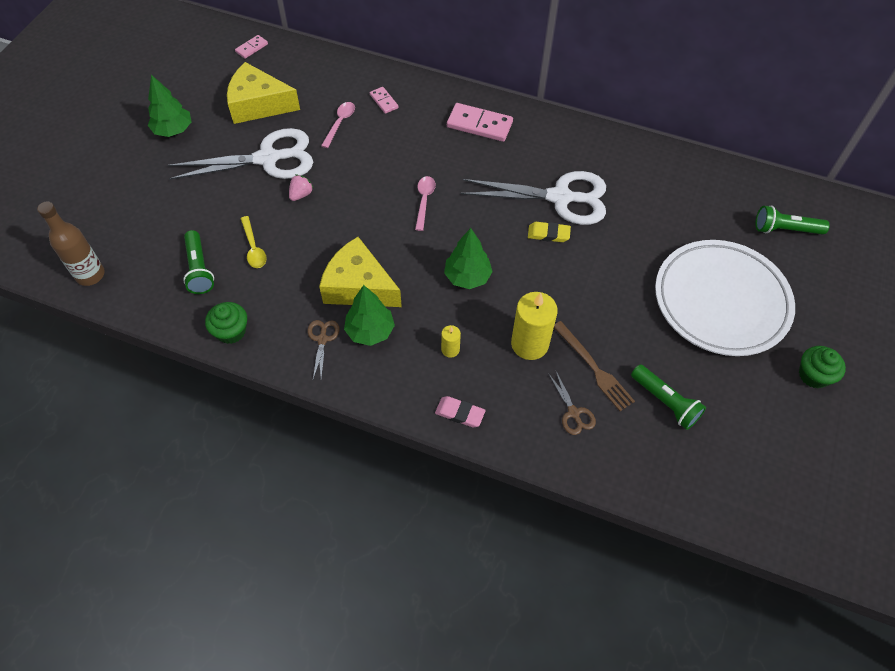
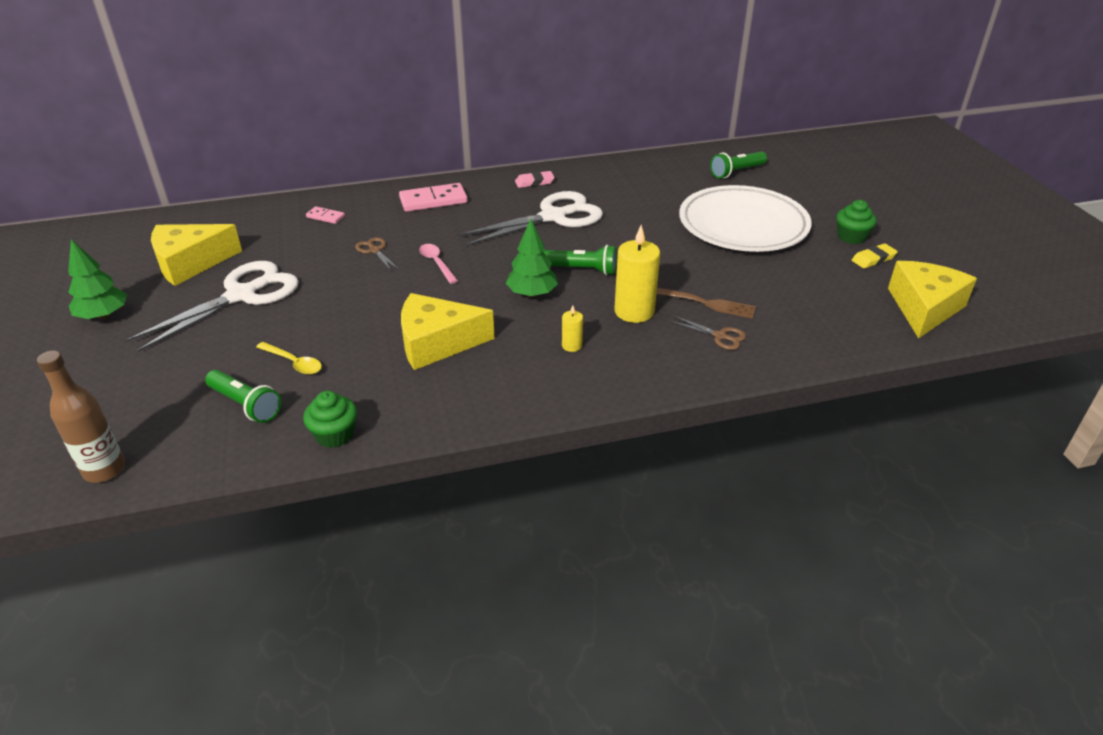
camera: 35 degrees left, 20 degrees down
pink domino [235,35,268,59] -> none
pink strawberry [289,175,313,201] -> none
brown scissors [308,320,340,379] -> brown scissors moved to [355,237,398,270]
pink spoon [321,102,355,148] -> none
green tree [344,285,395,346] -> none
pink eraser [435,396,486,427] -> pink eraser moved to [515,171,555,188]
yellow eraser [528,222,571,242] -> yellow eraser moved to [852,243,898,269]
green flashlight [631,364,706,430] -> green flashlight moved to [543,245,617,275]
none -> yellow cheese [888,261,977,338]

